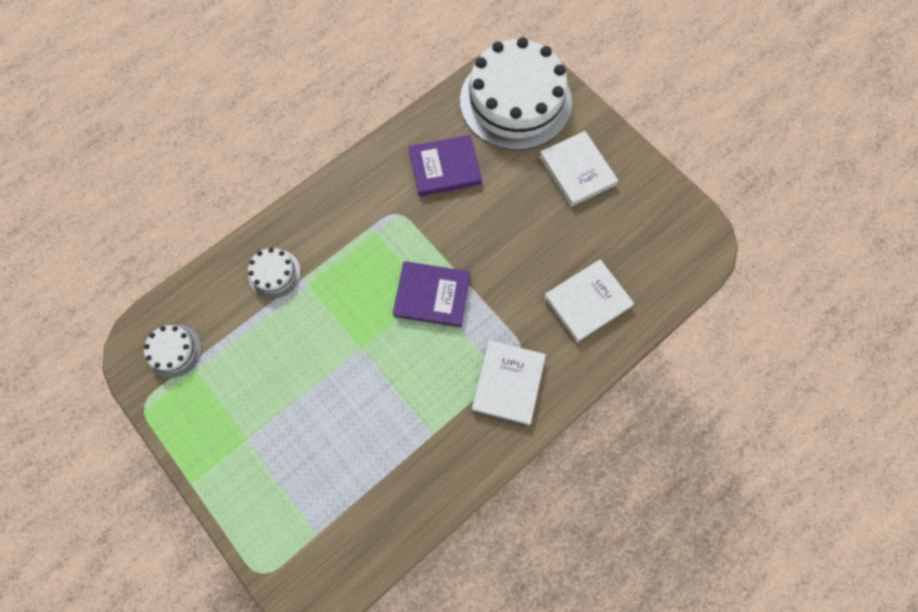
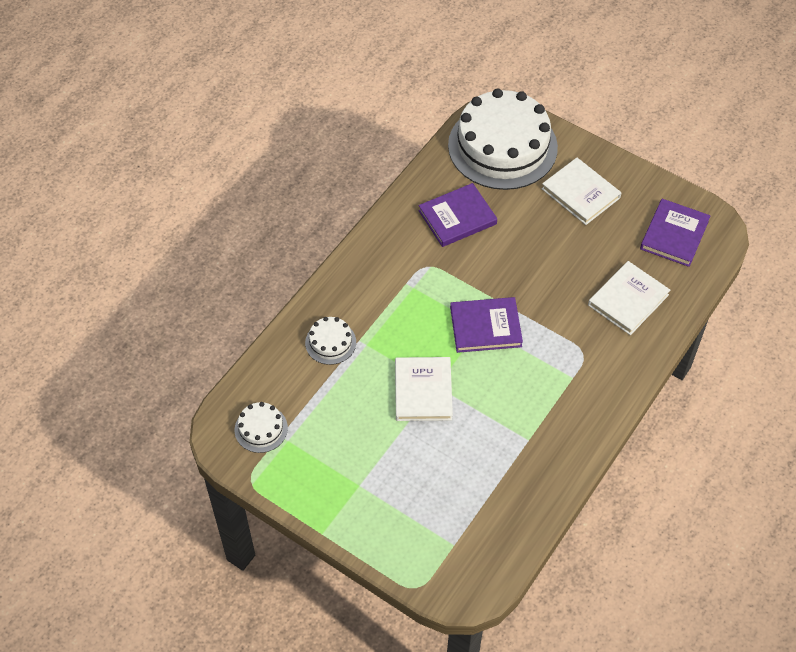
camera: 15 degrees left, 15 degrees down
white book [472,340,546,425] -> white book moved to [395,357,453,421]
none -> purple book [640,199,710,267]

